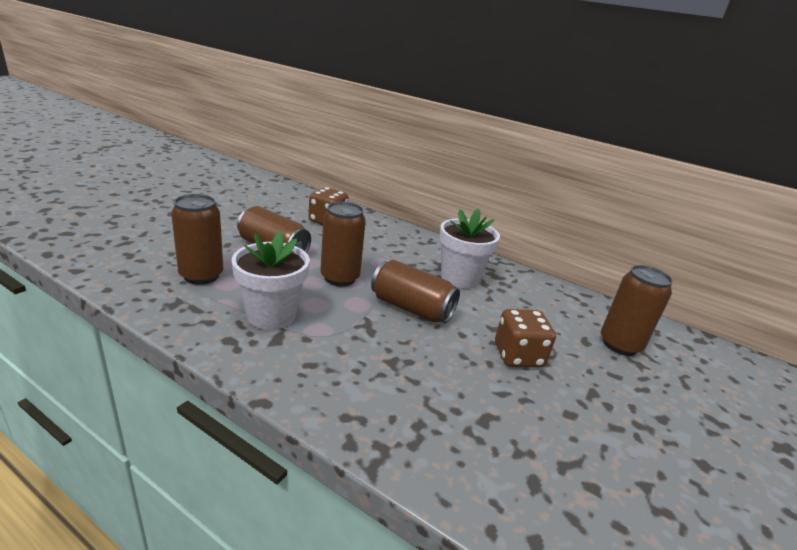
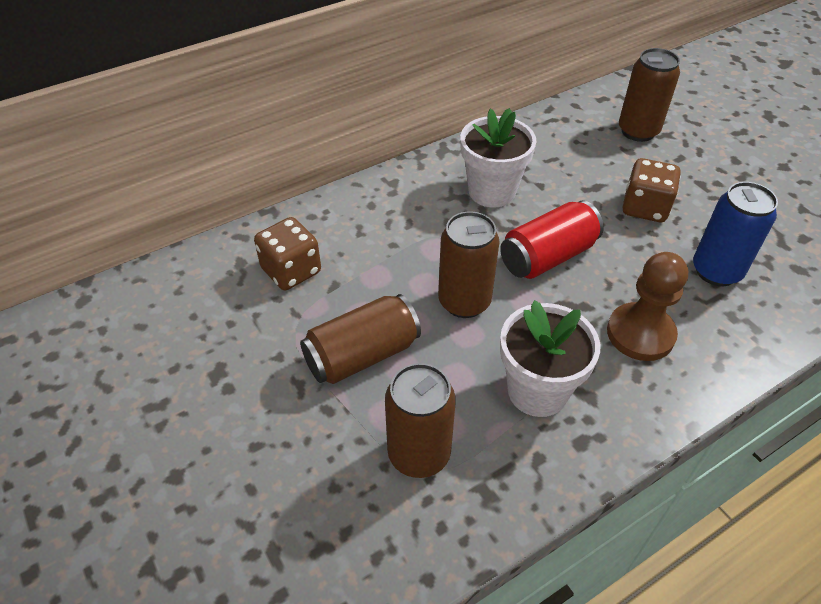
camera: 60 degrees left, 20 degrees up
brown can [371,260,460,323] -> red can [500,201,604,279]
none -> brown pawn [607,252,688,361]
none -> blue can [693,182,778,286]

